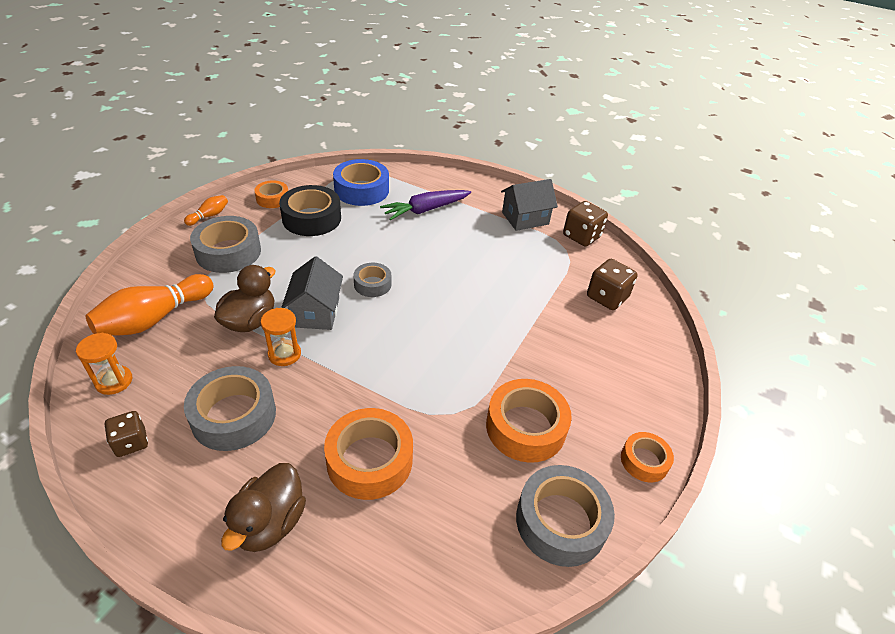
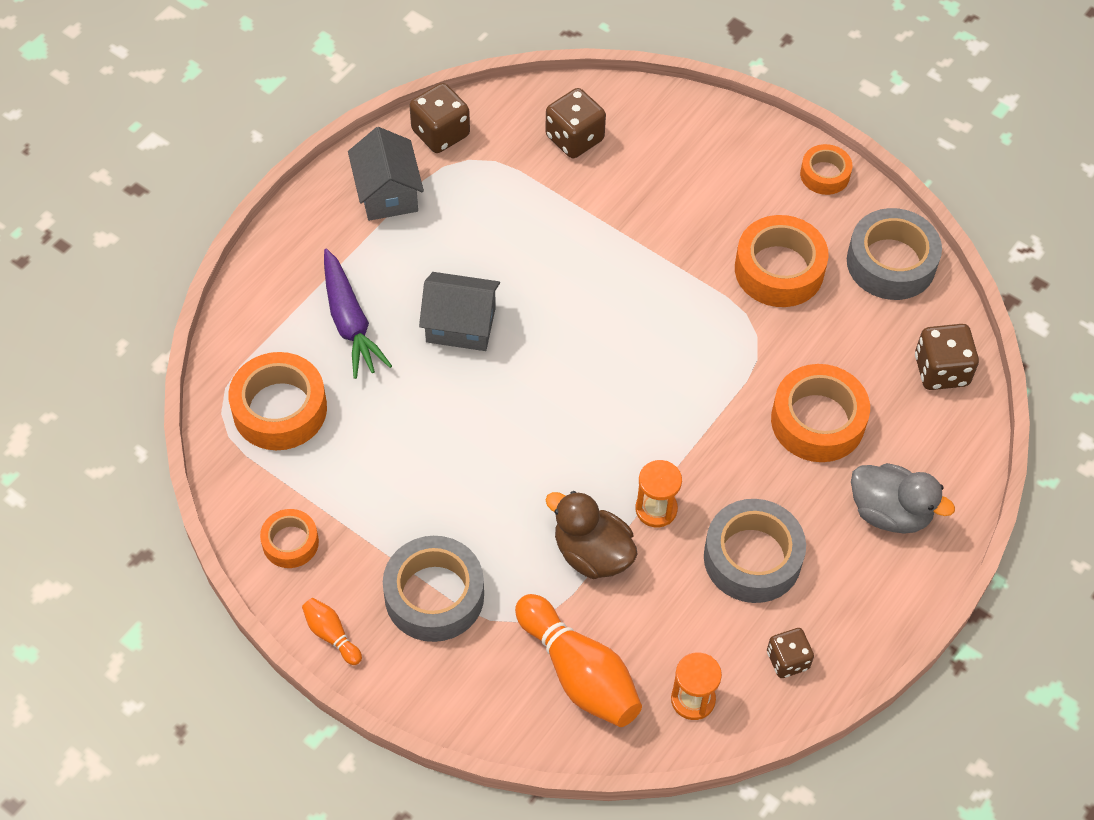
camera: 80 degrees left, 15 degrees up
brown duck [221,463,306,552] -> grey duck [851,463,955,534]
black tape [279,185,341,236] -> none
grey house [281,256,343,330] -> grey house moved to [419,272,500,351]
blue tape [333,159,389,206] -> orange tape [228,352,327,450]
grey tape [353,263,391,297] -> none
none -> brown dice [915,324,979,390]

